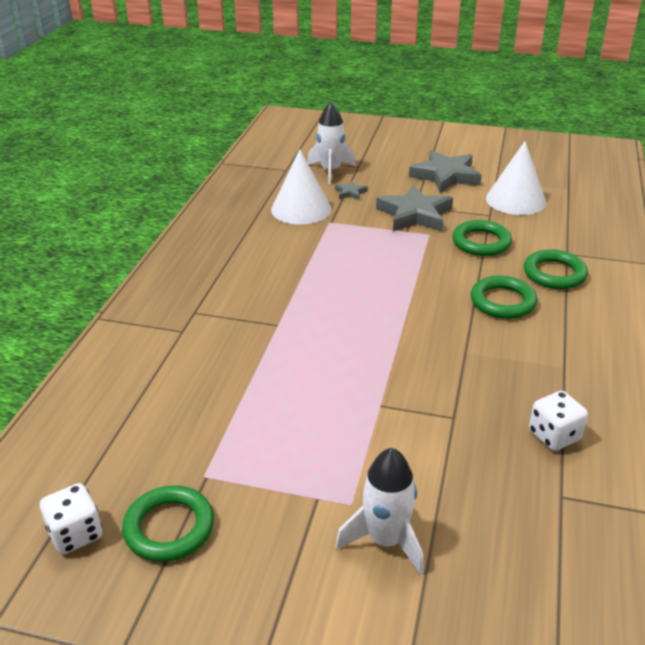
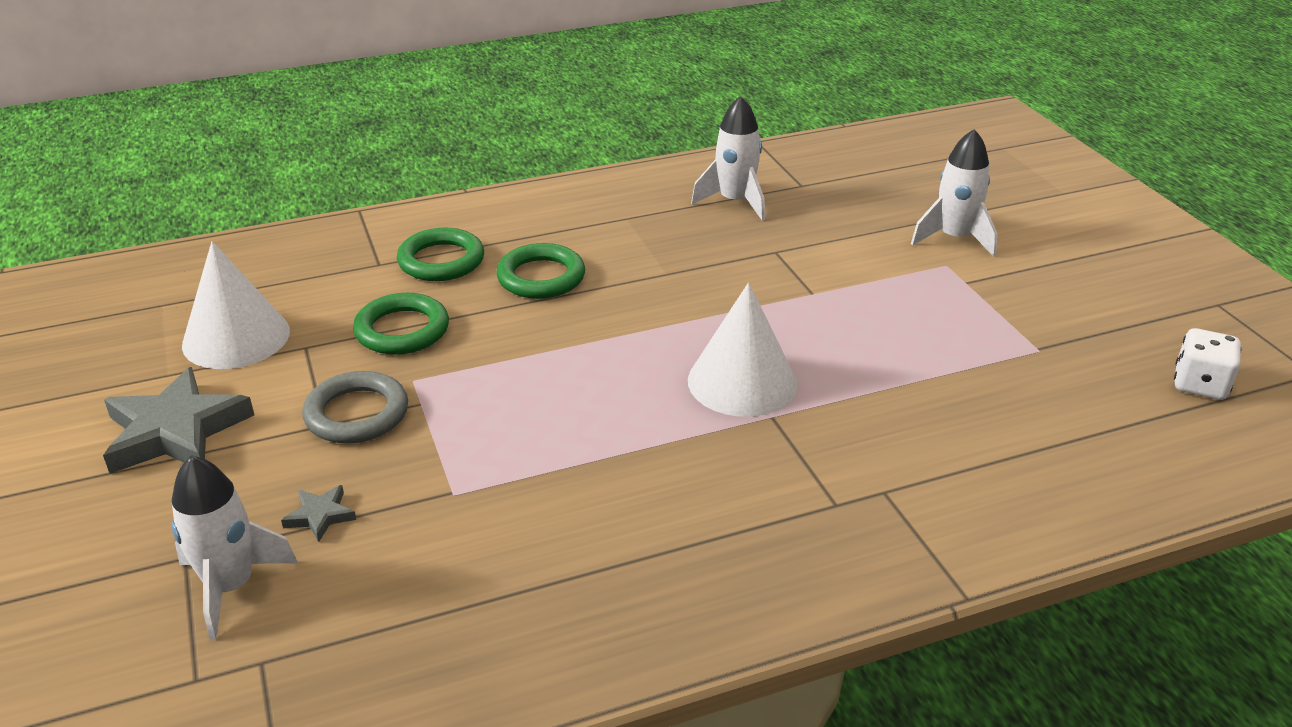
camera: 125 degrees left, 0 degrees up
green ring [122,485,214,562] -> none
white cone [271,149,331,225] -> white cone moved to [688,283,798,417]
grey star [376,185,453,231] -> grey ring [302,371,408,444]
white dice [529,391,588,451] -> white rocket [691,96,765,221]

